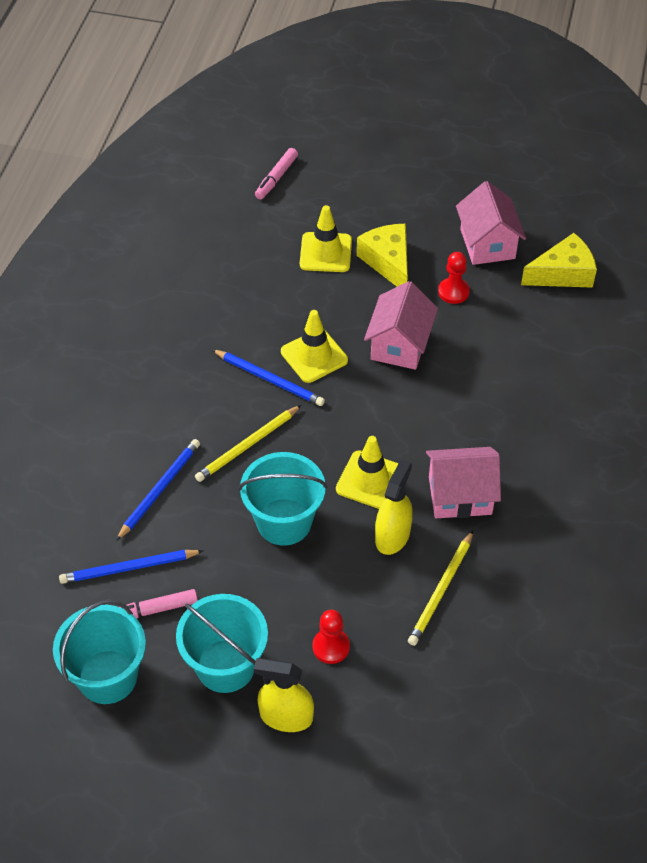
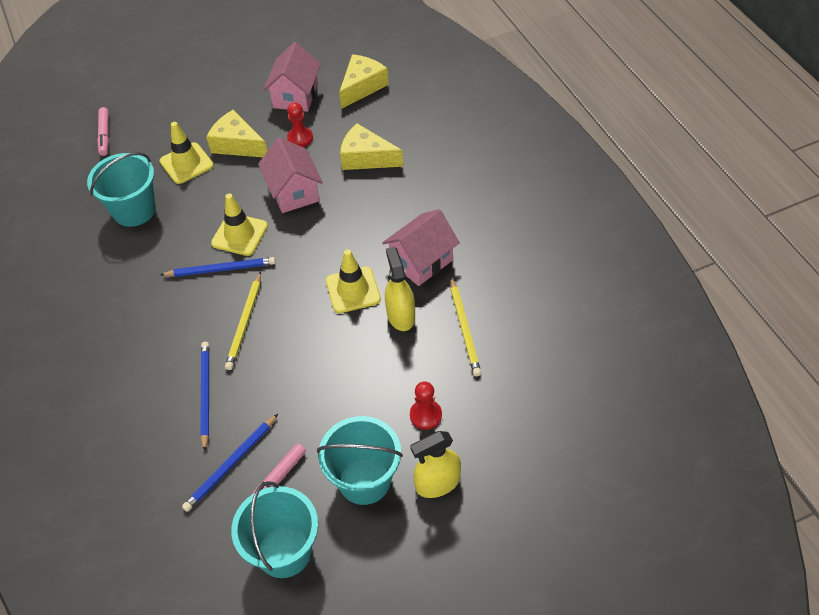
camera: 35 degrees left, 0 degrees up
turquoise bucket [238,452,327,546] -> turquoise bucket moved to [87,152,156,227]
pink house [456,181,526,265] -> pink house turned 60 degrees clockwise [263,42,321,112]
none -> yellow cheese [340,123,403,170]

